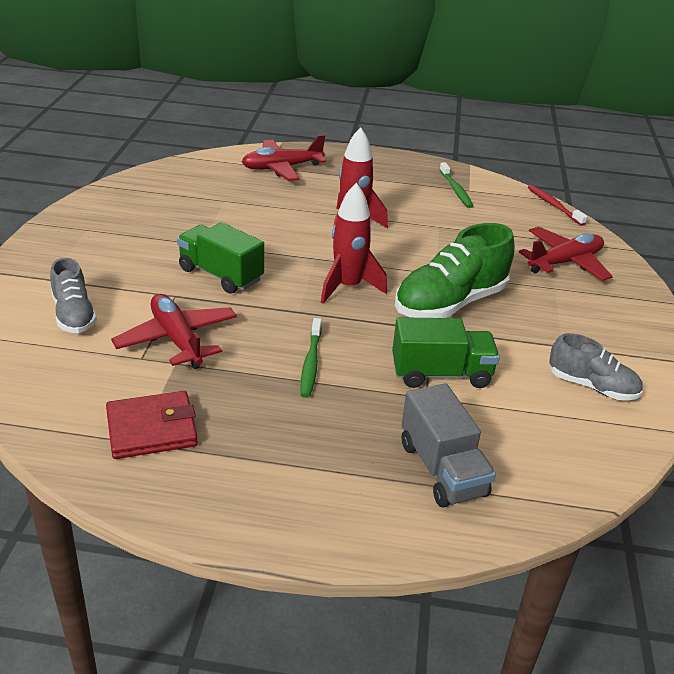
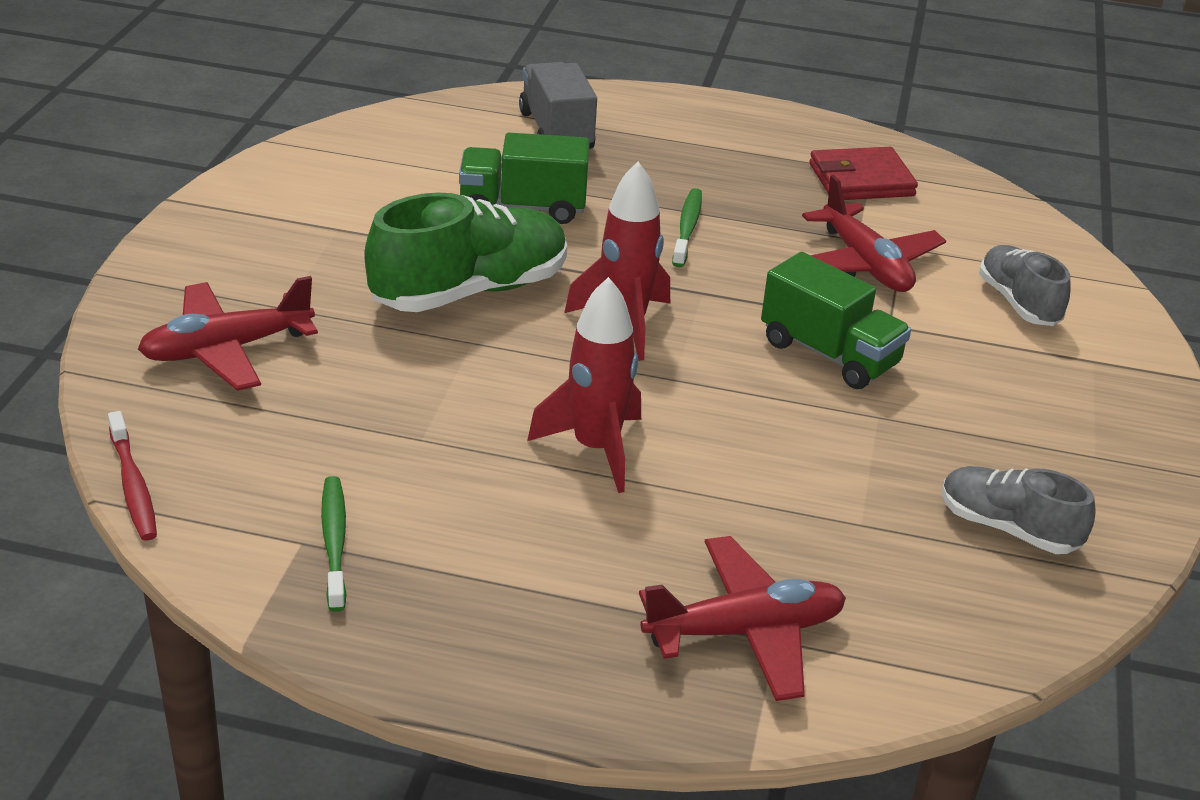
camera: 175 degrees left, 0 degrees up
grey shoe [549,333,643,401] -> grey shoe moved to [942,466,1096,554]

